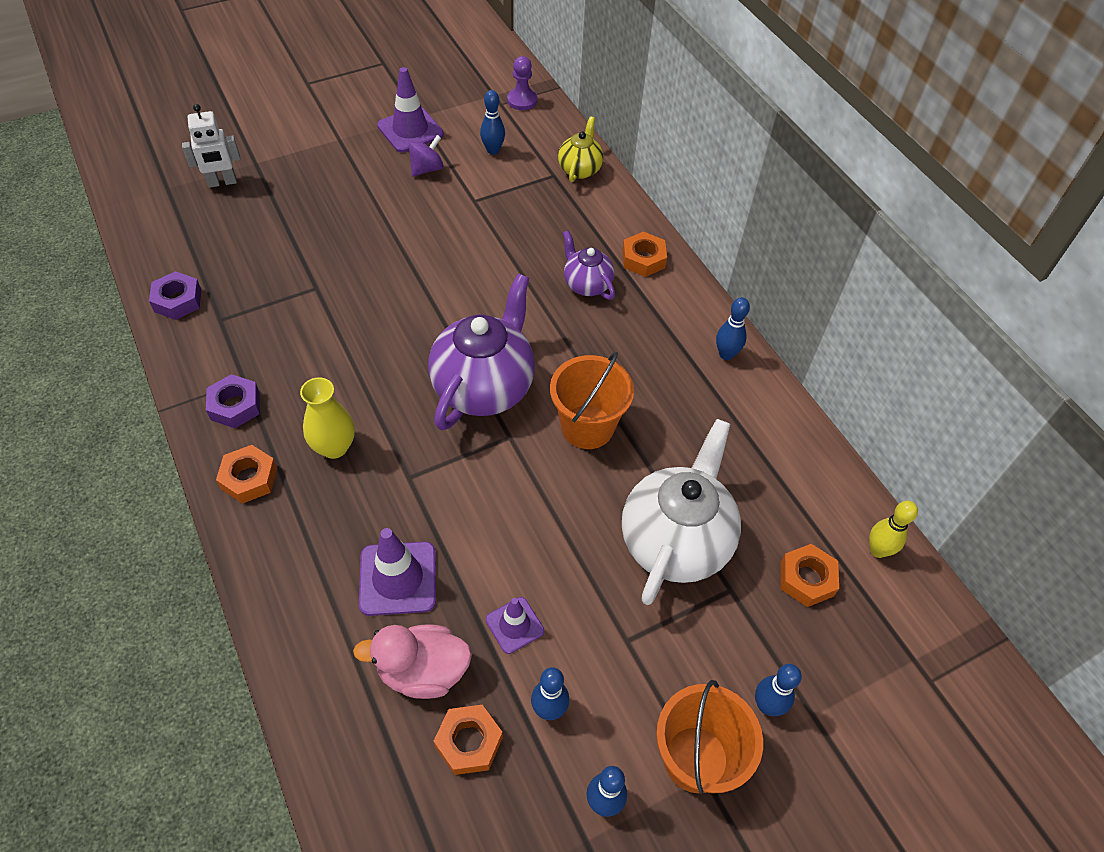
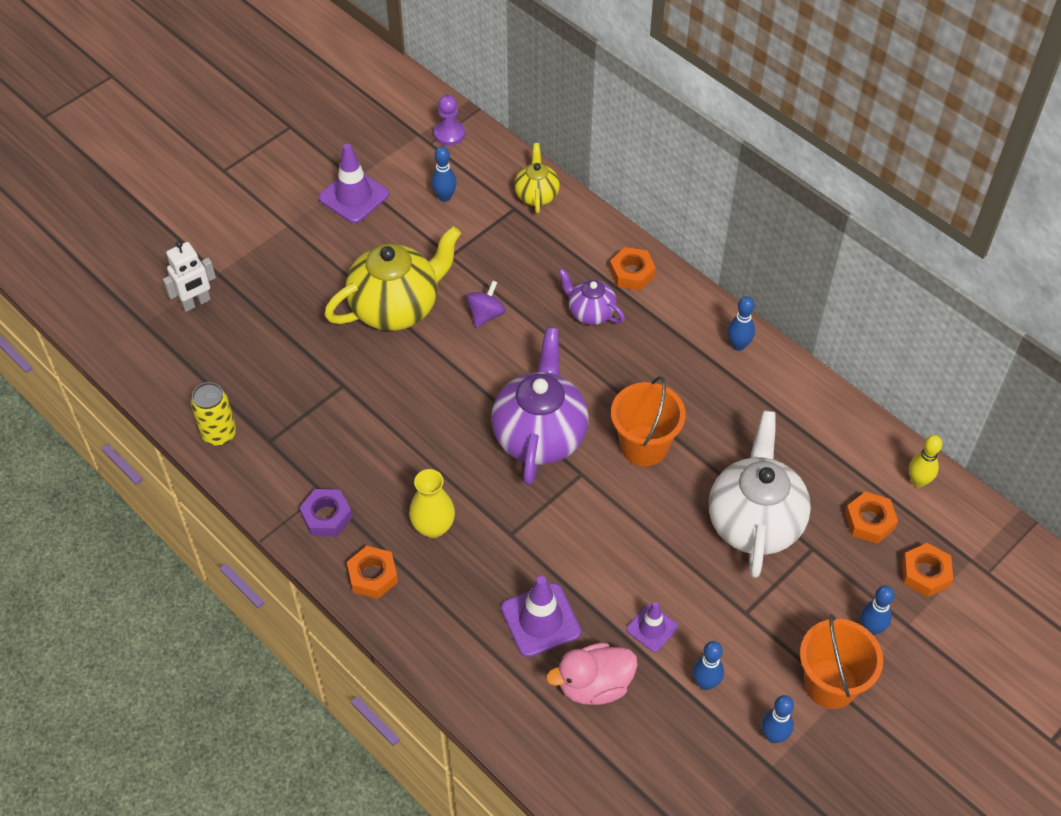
camera: 15 degrees left, 0 degrees up
purple nut [149,271,202,320] -> yellow can [191,382,236,446]
purple spinning top [409,135,443,177] -> purple spinning top moved to [466,281,506,328]
orange nut [434,705,503,775] -> orange nut moved to [902,543,953,597]
none -> yellow teapot [324,226,461,331]

